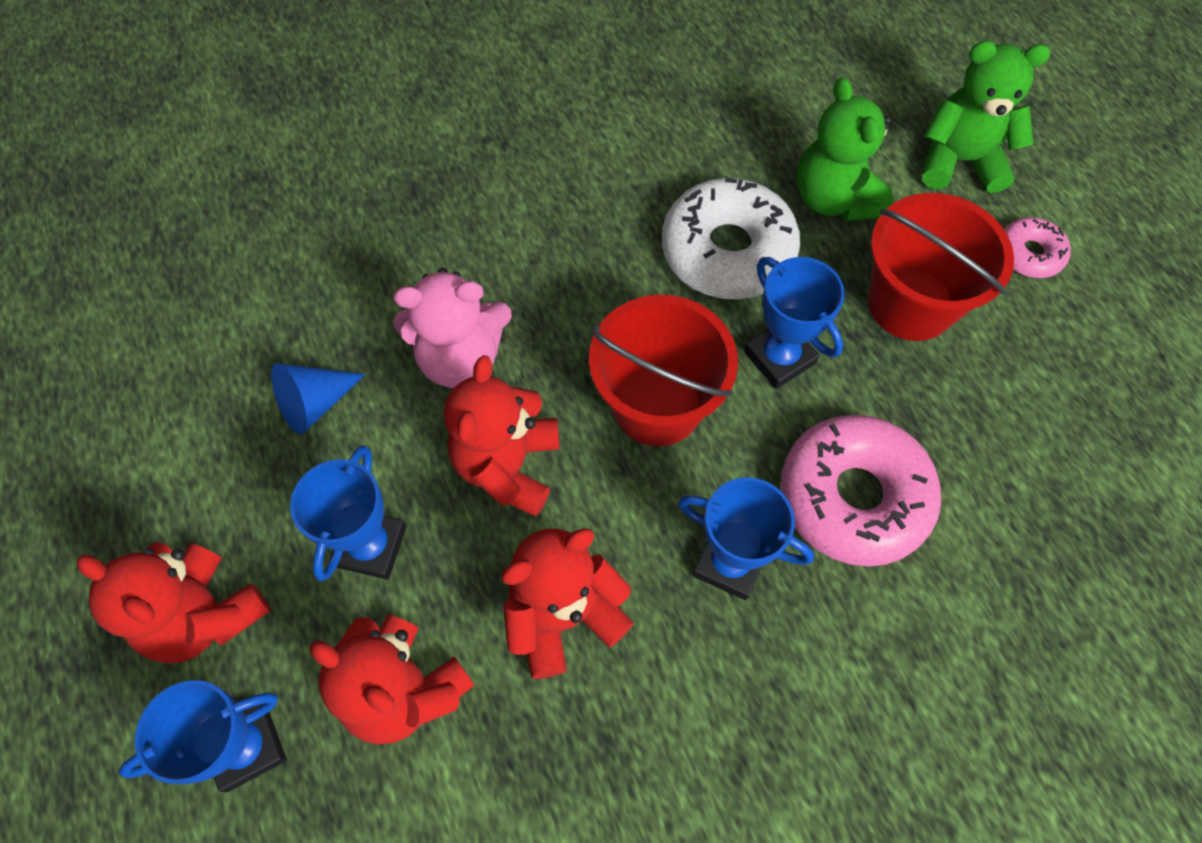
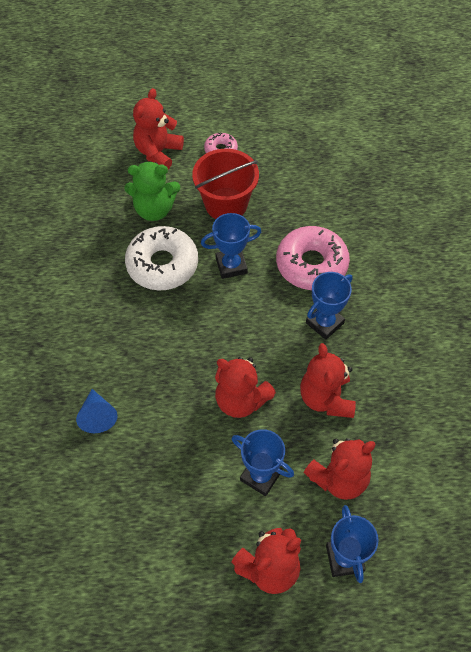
camera: 70 degrees left, 5 degrees down
blue cone [271,363,365,434] -> blue cone moved to [76,389,117,433]
pink teddy bear [393,268,512,388] -> none
red bucket [589,295,738,446] -> none
green teddy bear [922,41,1050,193] -> red teddy bear [133,88,184,169]

